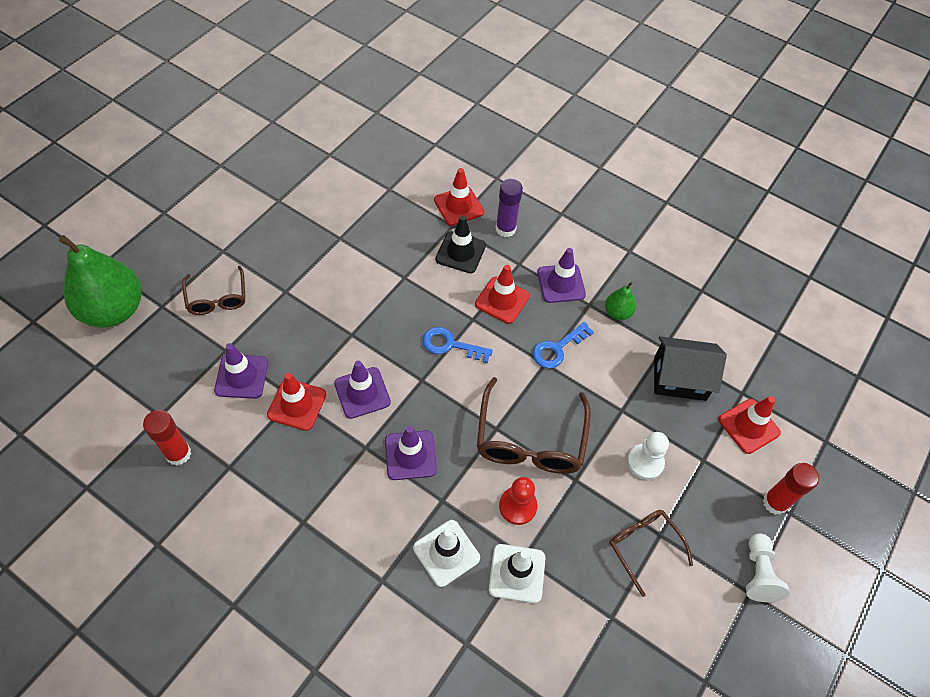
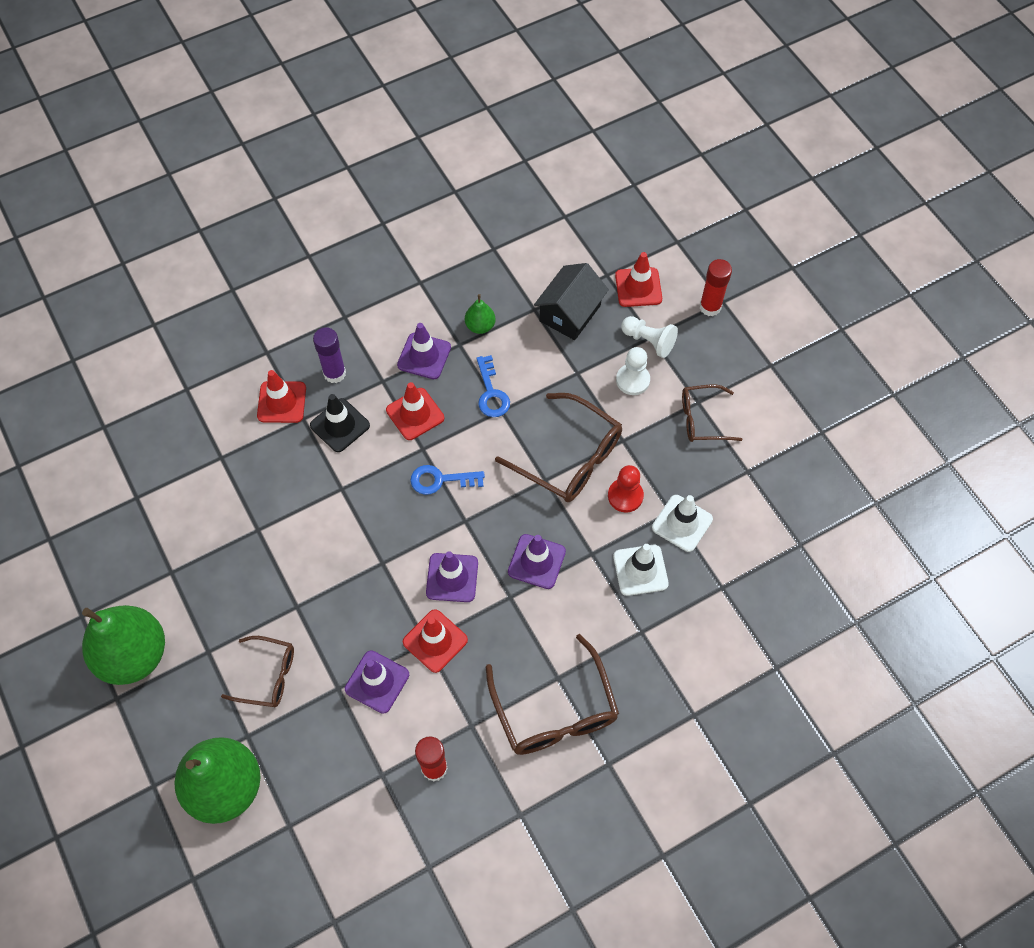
camera: 60 degrees left, 5 degrees up
blue key [422,327,493,363] -> blue key turned 45 degrees clockwise [410,465,485,495]
white pawn [746,533,789,602] -> white pawn moved to [621,316,678,358]
none -> green pear [82,605,165,685]
none -> brown glasses [485,634,619,755]

